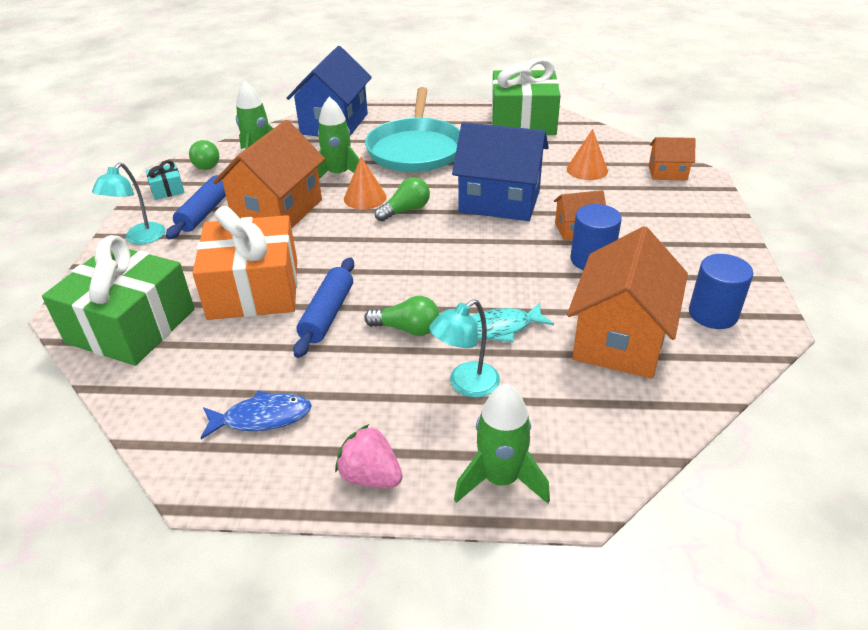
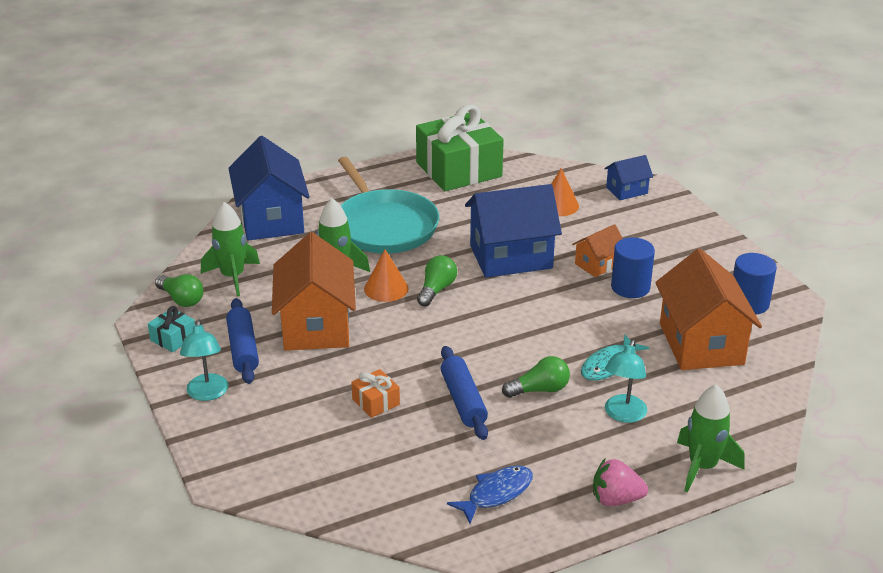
camera: 30 degrees left, 5 degrees down
green gift [42,235,195,366] -> none
orange gift [192,206,297,320] -> orange gift [351,369,400,418], size x0.42
orange house [649,137,695,181] -> blue house [604,155,653,200]

